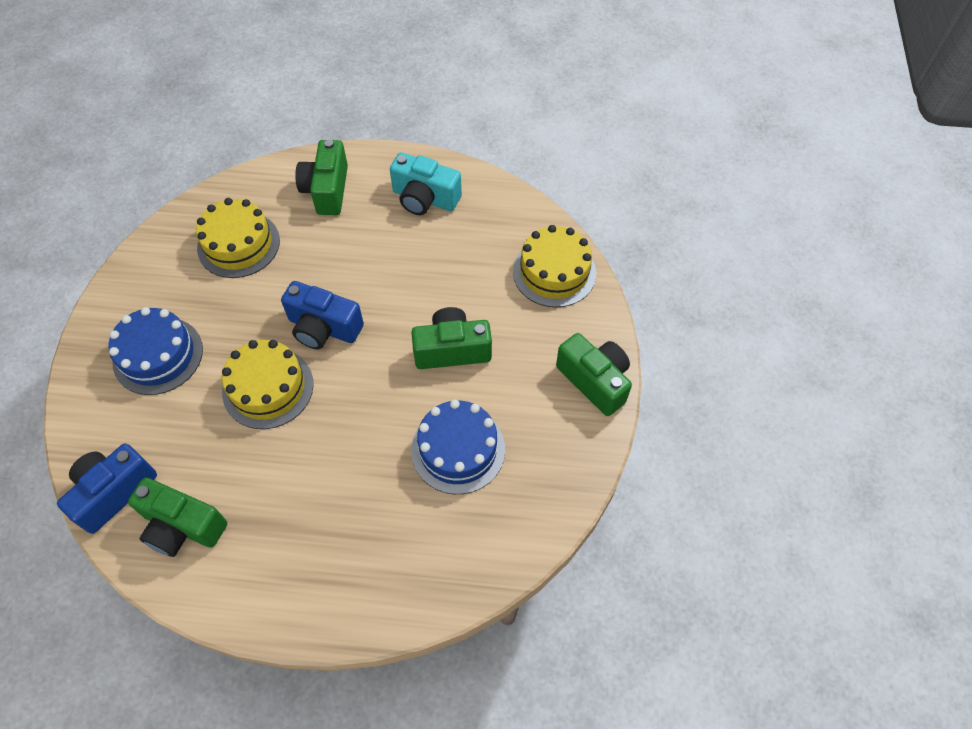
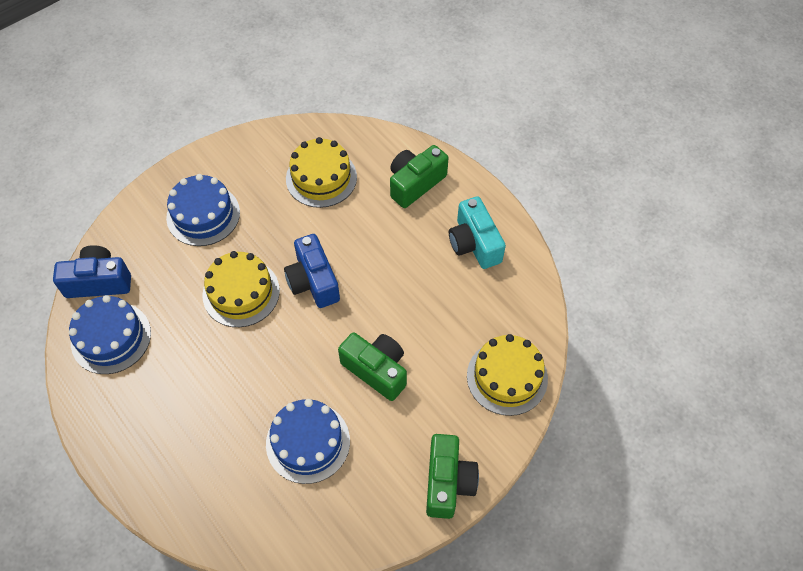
camera: 45 degrees right, 0 degrees up
green camera [128,477,227,557] -> blue cake [69,295,151,374]

